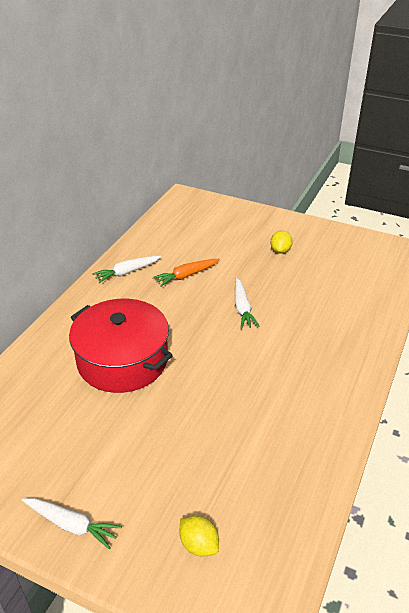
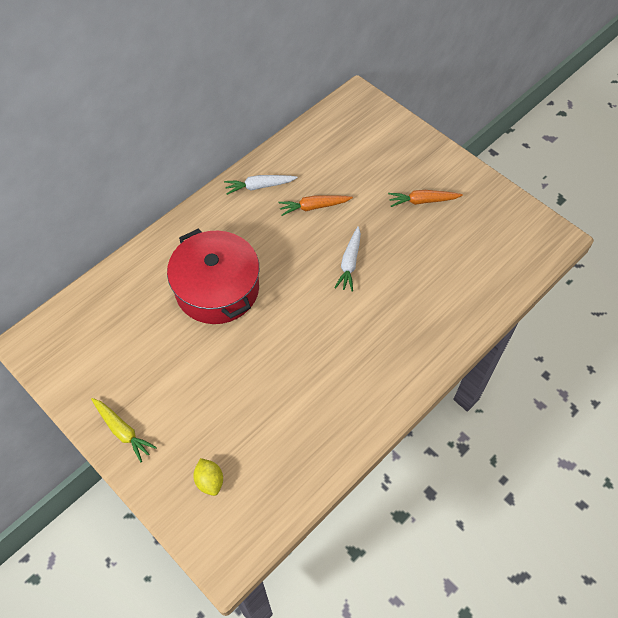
camera: 20 degrees right, 20 degrees up
white carrot [22,498,122,550] -> yellow carrot [91,398,157,462]
yellow lemon [271,230,293,254] -> orange carrot [388,190,463,207]

